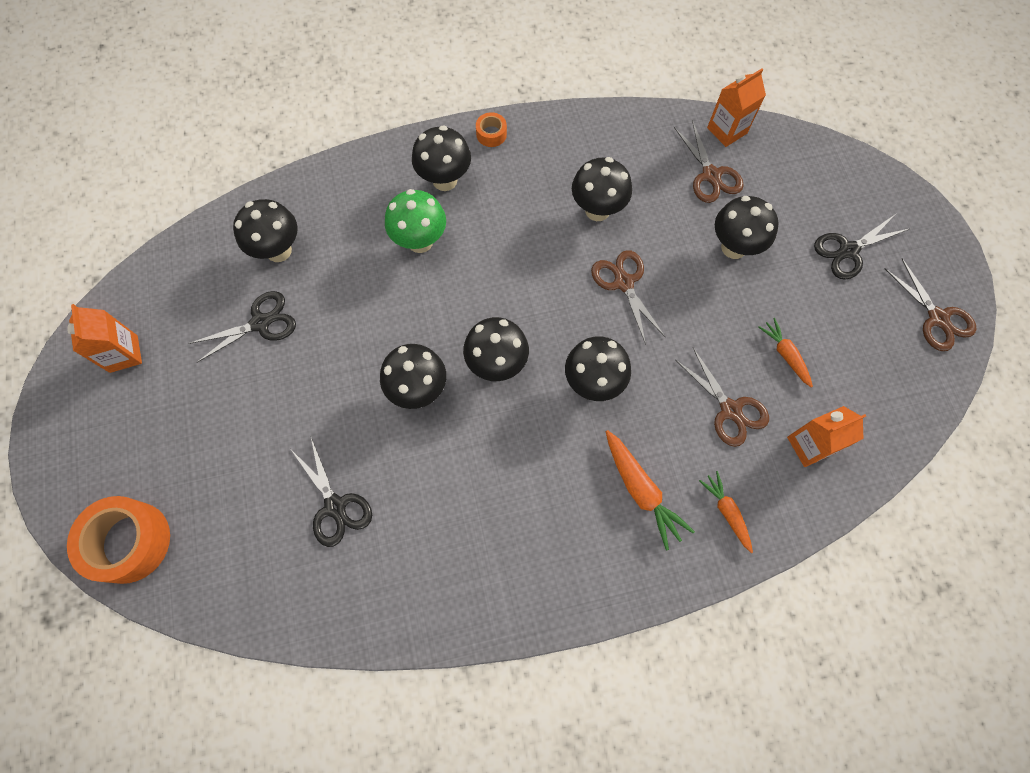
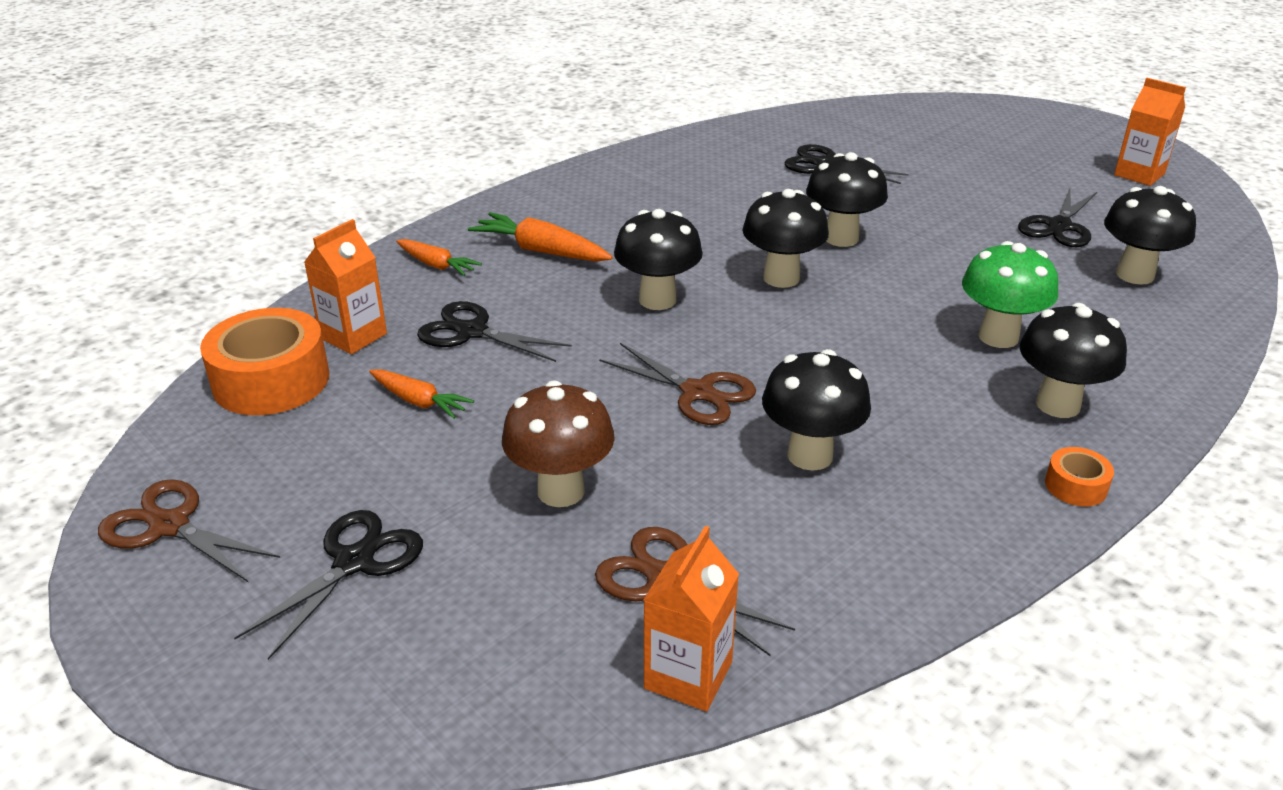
camera: 150 degrees right, 35 degrees down
orange tape [67,496,170,584] -> orange tape moved to [200,308,329,415]
brown scissors [676,348,769,447] -> black scissors [417,301,572,362]
black mushroom [715,196,778,259] -> brown mushroom [502,380,615,507]

